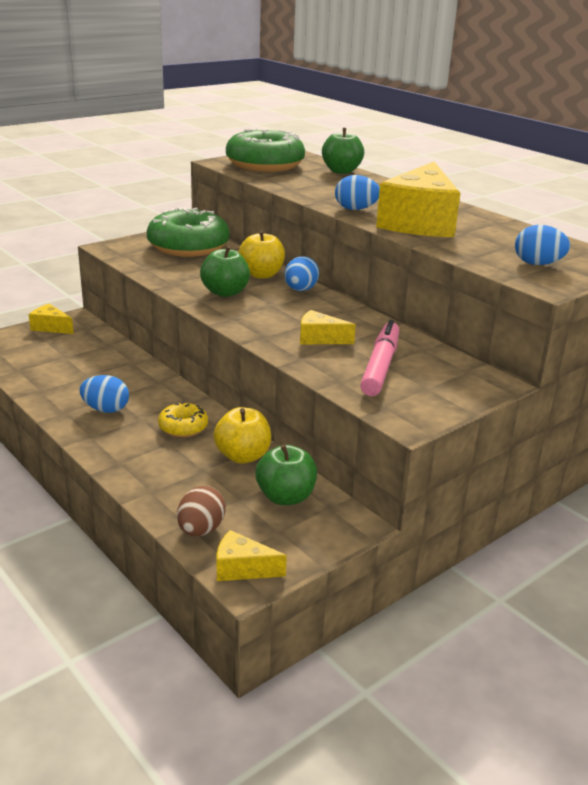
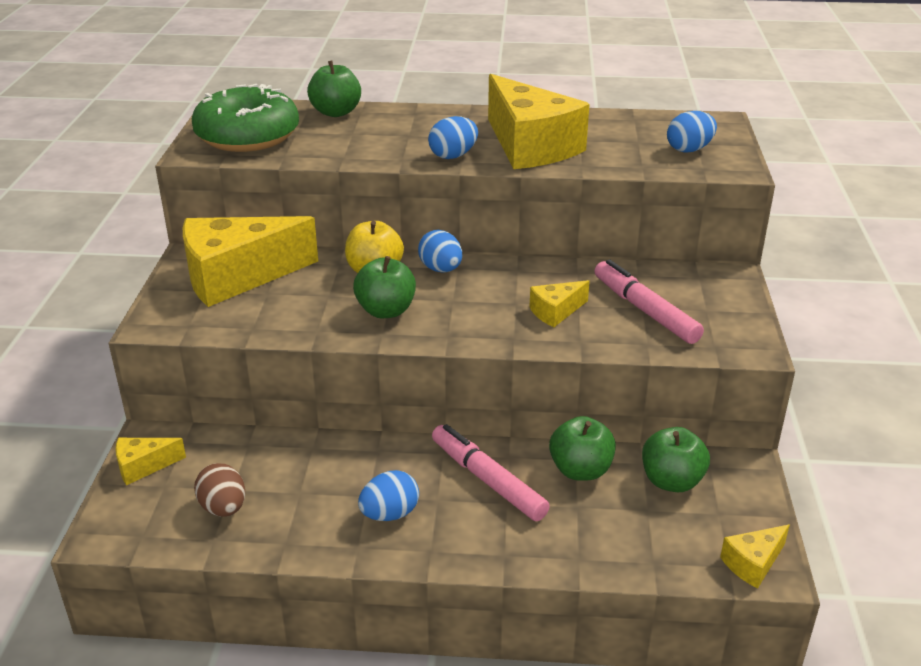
camera: 45 degrees left, 5 degrees up
green donut [147,207,229,257] -> yellow cheese [183,216,318,307]
yellow donut [158,401,208,437] -> pink marker [432,424,550,521]
brown egg [177,486,226,536] -> brown egg moved to [194,463,245,517]
yellow apple [213,407,271,464] -> green apple [549,416,616,481]

